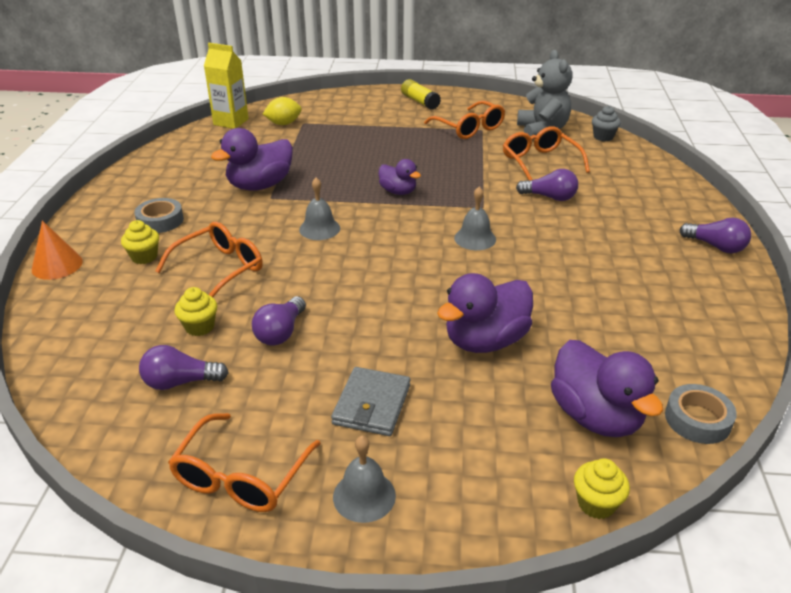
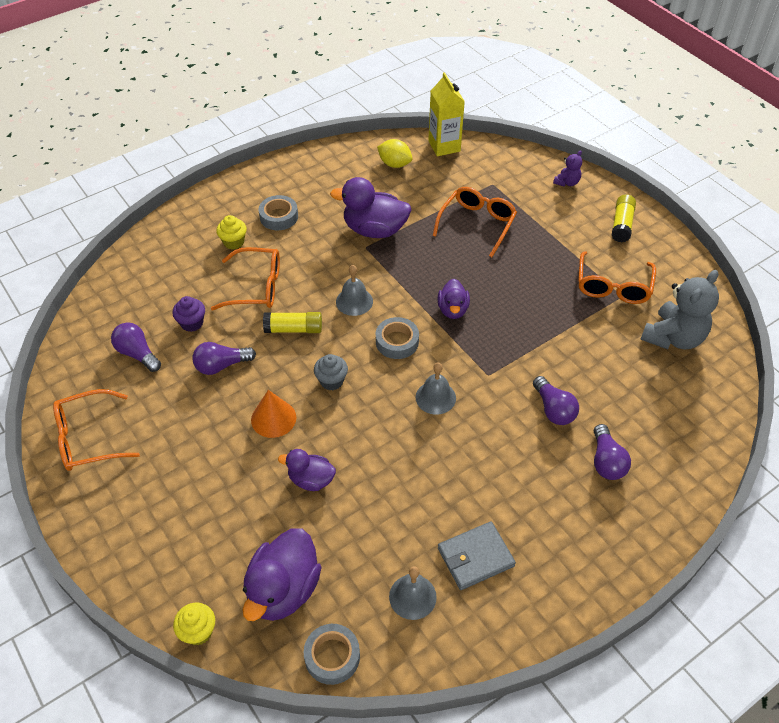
camera: 50 degrees right, 15 degrees up
orange cone [32,220,83,280] -> orange cone moved to [251,390,296,438]
yellow cupcake [174,287,217,336] -> purple cupcake [172,296,205,332]
yellow lemon [263,97,302,125] -> yellow lemon moved to [377,139,413,168]
grey wallet [331,367,410,436] -> grey wallet moved to [438,521,516,590]
grey bell [333,436,396,523] -> grey bell moved to [389,566,437,620]
purple duck [437,273,533,353] -> purple duck [278,449,336,491], size x0.58
orange glasses [503,126,590,181] -> orange glasses moved to [433,187,517,257]
grey cupcake [592,106,621,141] -> grey cupcake moved to [314,354,348,390]
purple light bulb [679,218,751,253] -> purple light bulb moved to [594,424,631,480]
none -> yellow glue stick [263,312,322,333]
none -> grey tape [376,317,419,359]
none -> purple teddy bear [553,150,582,187]

